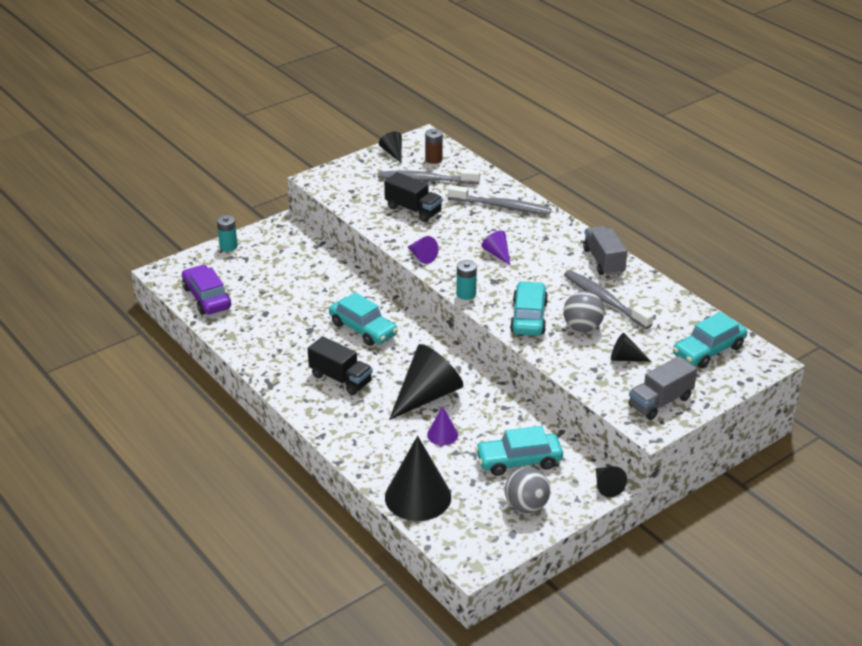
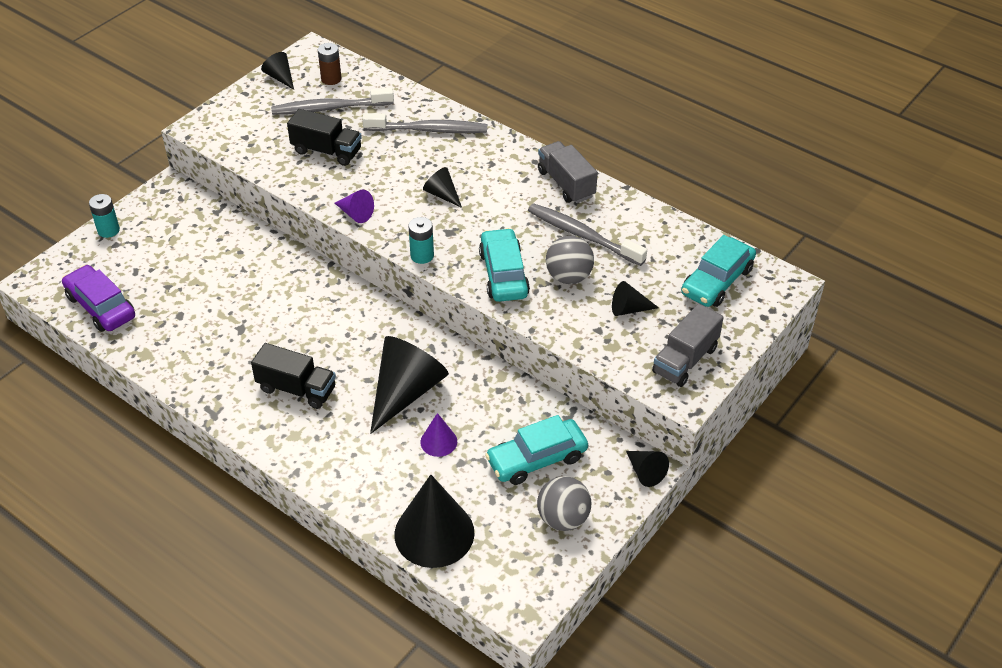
camera: 15 degrees left, 10 degrees up
turquoise car [329,292,398,346] -> none
purple cone [481,230,511,266] -> black cone [423,167,462,208]

